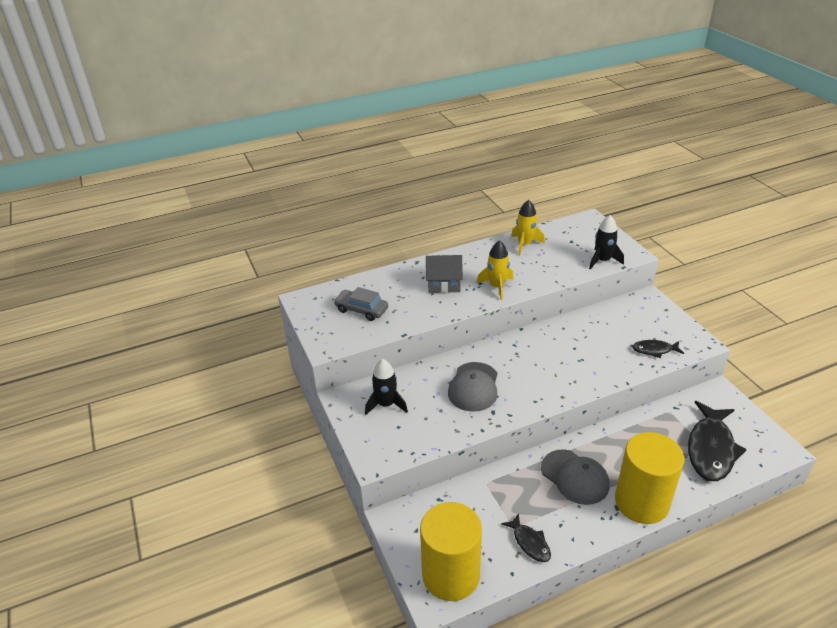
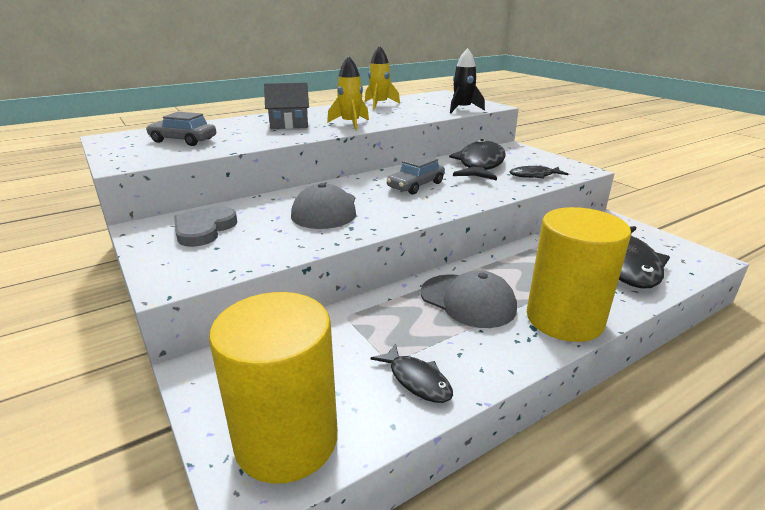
camera: 10 degrees left, 10 degrees down
black rocket [365,359,408,415] -> grey heart [174,207,237,247]
none -> grey car [387,155,445,195]
none -> black fish [449,139,506,181]

